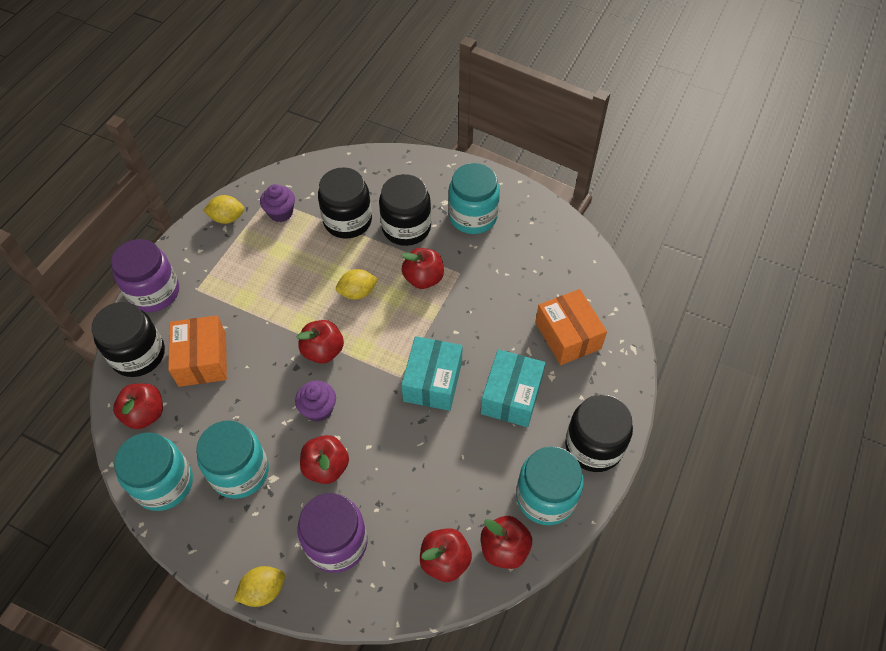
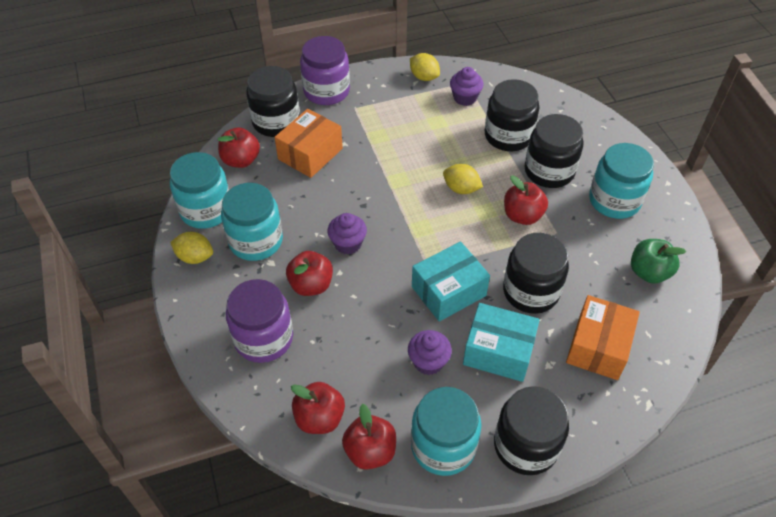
camera: 45 degrees right, 5 degrees down
yellow lemon [234,566,285,607] -> yellow lemon moved to [170,232,213,264]
red apple [296,320,344,364] -> none
turquoise box [481,349,545,427] -> turquoise box turned 45 degrees clockwise [463,303,540,382]
none -> purple cupcake [408,330,452,375]
none -> black jar [503,233,569,314]
none -> green apple [631,239,686,284]

